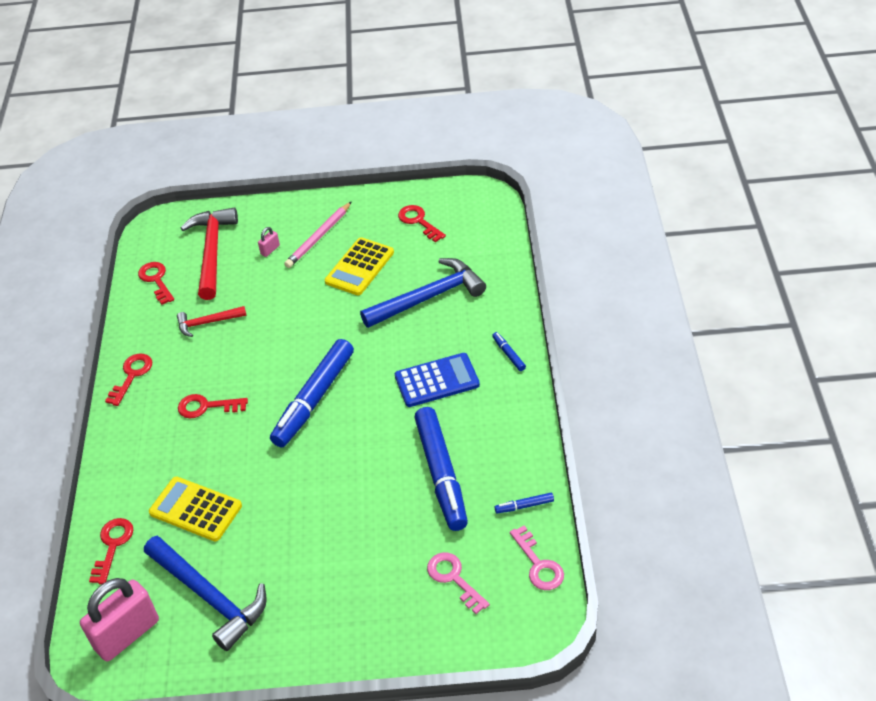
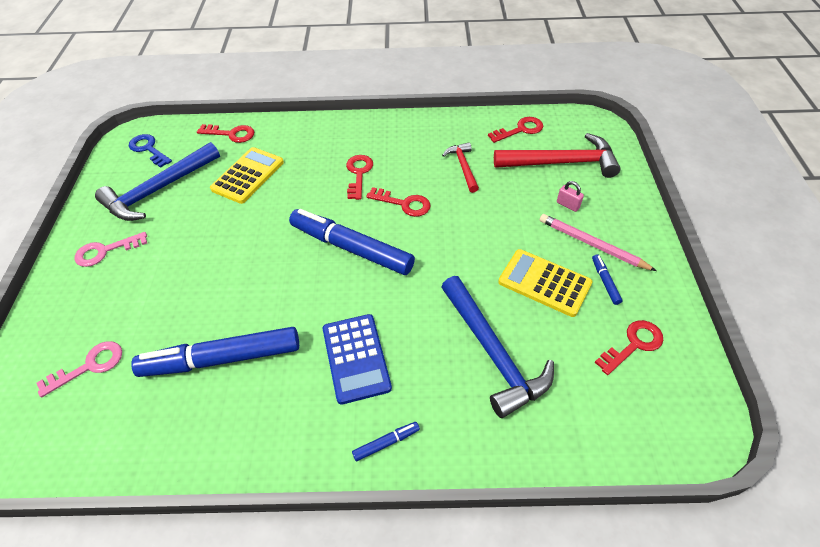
camera: 90 degrees right, 5 degrees up
pink padlock [80,578,159,661] -> blue key [129,134,172,168]
red key [105,354,152,406] -> red key moved to [366,187,431,217]
blue marker [494,493,554,513] -> blue marker moved to [592,254,623,305]
pink key [510,526,564,590] -> pink key moved to [75,232,147,267]

